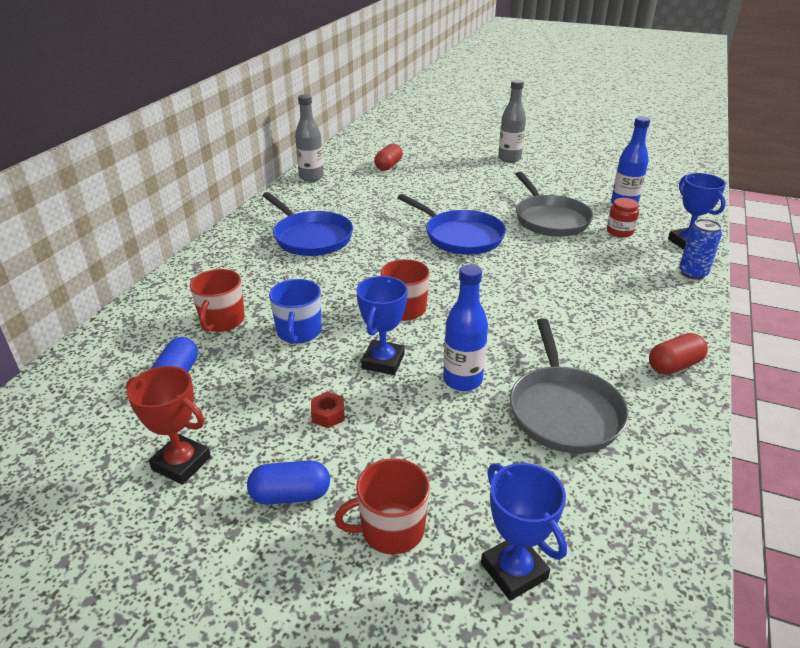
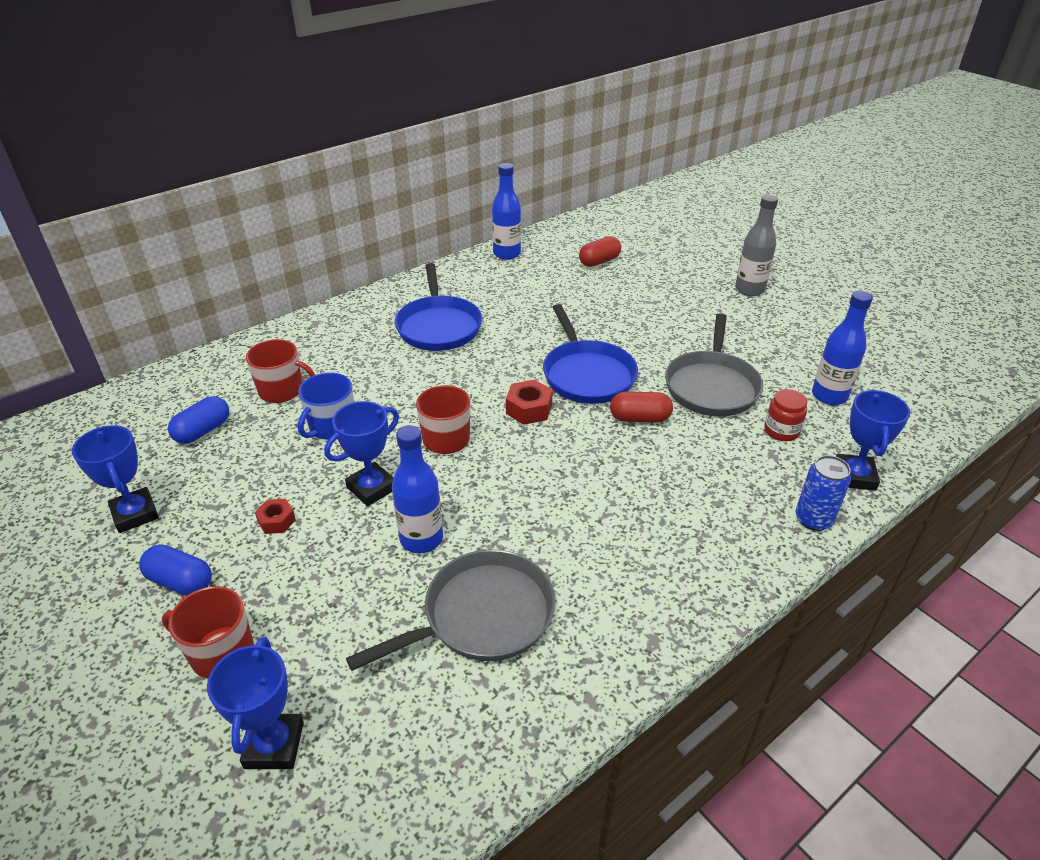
camera: 30 degrees right, 5 degrees up
red trophy [126,366,211,485] -> blue trophy [72,425,159,533]
red mug [190,269,245,332] -> red mug turned 120 degrees counterclockwise [246,339,315,403]
grey bottle [295,94,324,182] -> blue bottle [492,163,521,260]
grey pan [510,318,629,453] -> grey pan turned 150 degrees counterclockwise [346,549,555,671]
red capsule [649,333,708,375] -> red capsule moved to [610,392,673,423]
none -> red nut [506,380,553,425]

